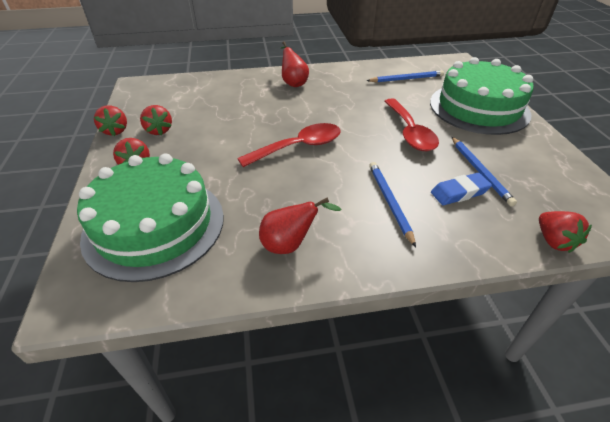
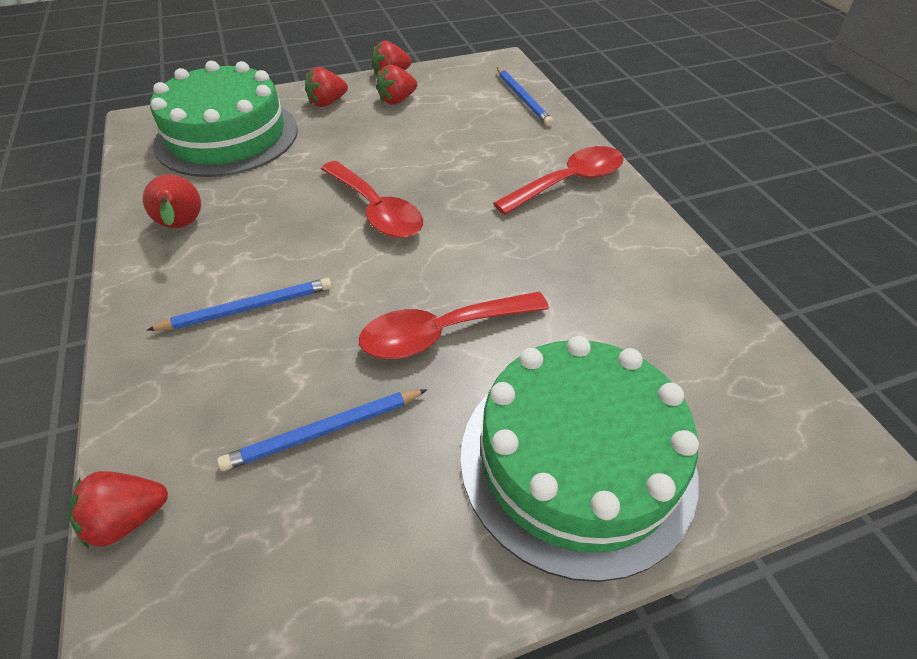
camera: 80 degrees right, 5 degrees up
red pear [280,41,309,87] -> red spoon [493,146,624,215]
blue pencil [367,70,444,82] -> blue pencil moved to [497,68,553,126]
blue eraser [431,173,492,205] -> none

